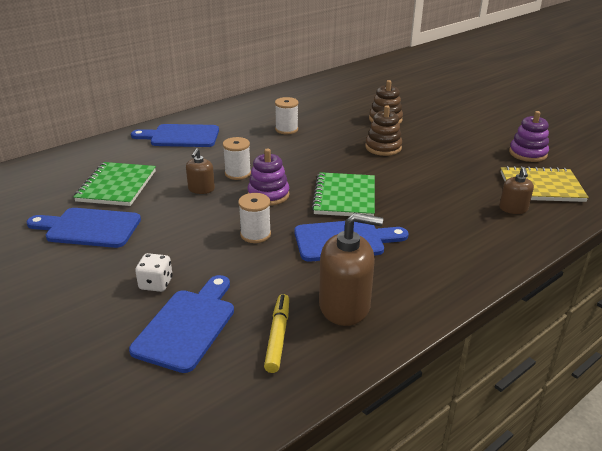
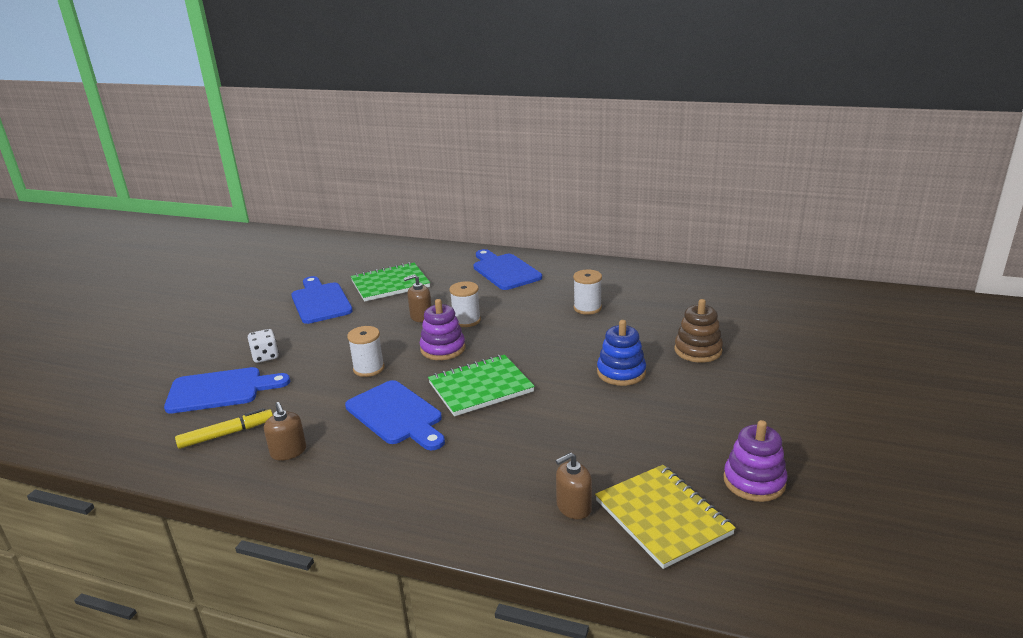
camera: 60 degrees right, 5 degrees down
brown soap dispenser [319,213,383,326] -> brown soap dispenser [264,402,306,461], size x0.55
brown stacking toy [365,105,402,156] -> blue stacking toy [597,320,646,386]

